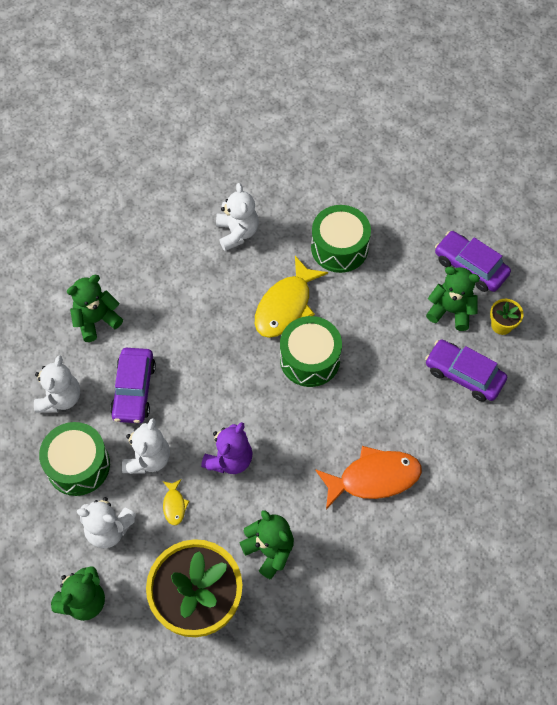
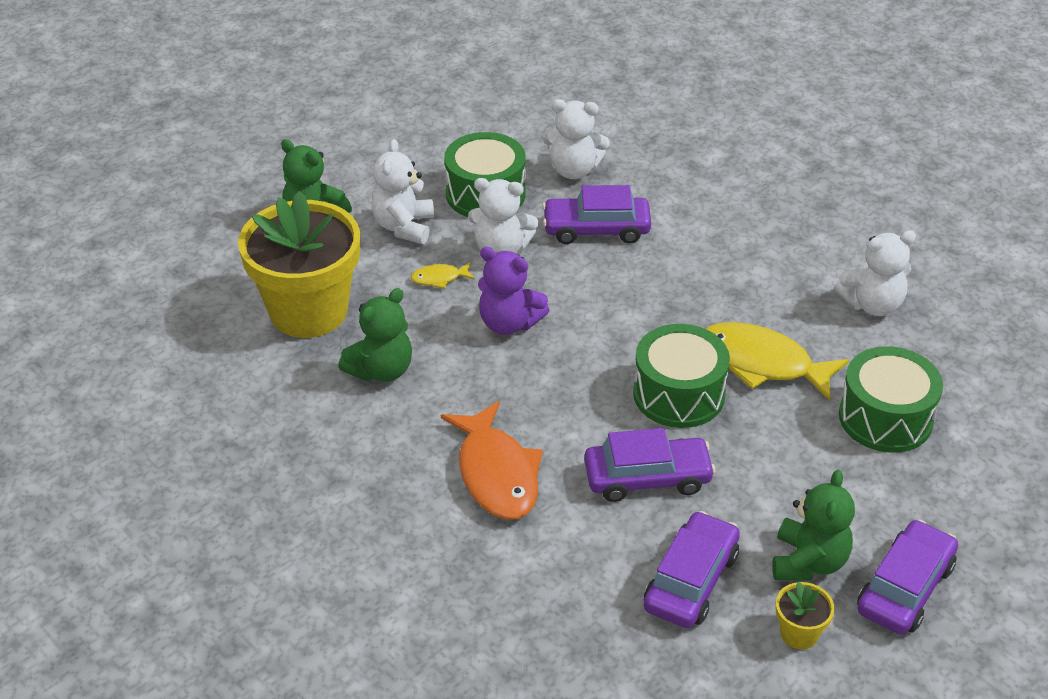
camera: 85 degrees right, 20 degrees down
green teddy bear [67,275,123,342] -> none
none -> purple car [584,428,716,502]

